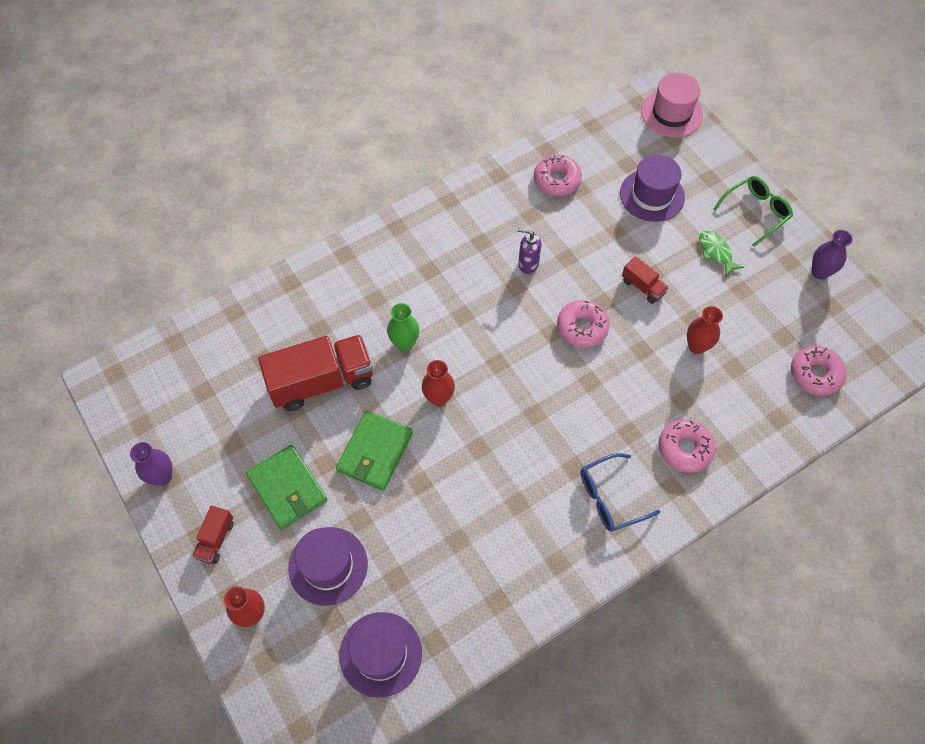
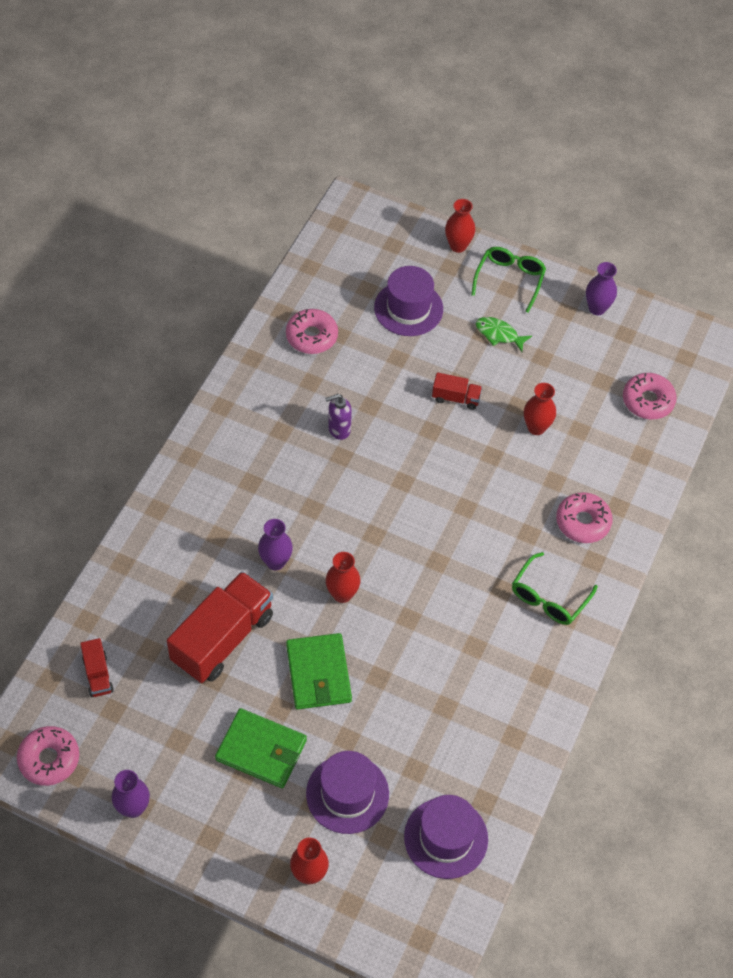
camera: 35 degrees left, 5 degrees down
red truck [192,506,234,564] -> red truck moved to [80,638,114,697]
green vase [387,303,419,351] -> purple vase [258,519,293,570]
pink donut [557,300,610,348] -> pink donut moved to [17,726,79,786]
blue glasses [580,453,660,532] -> green glasses [512,552,598,625]
pink hat [641,73,703,137] -> none
none -> red vase [445,199,475,253]

